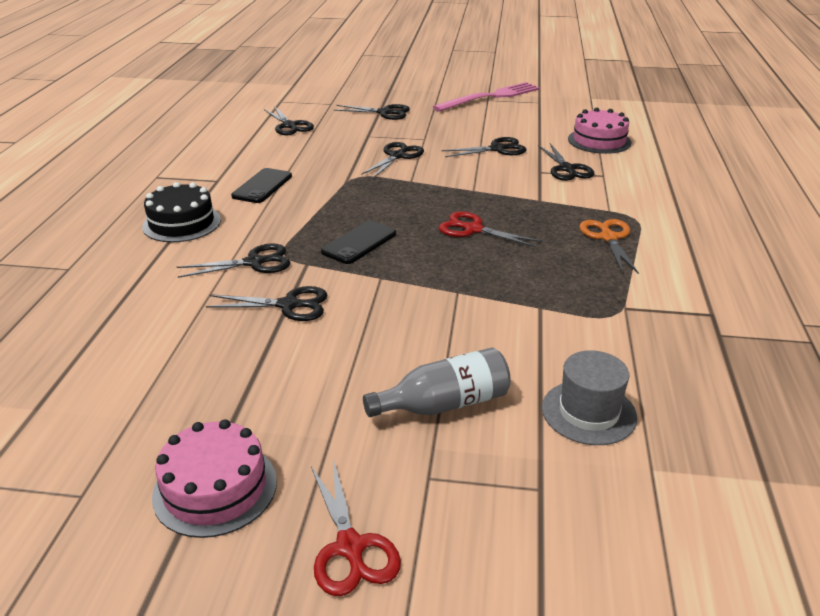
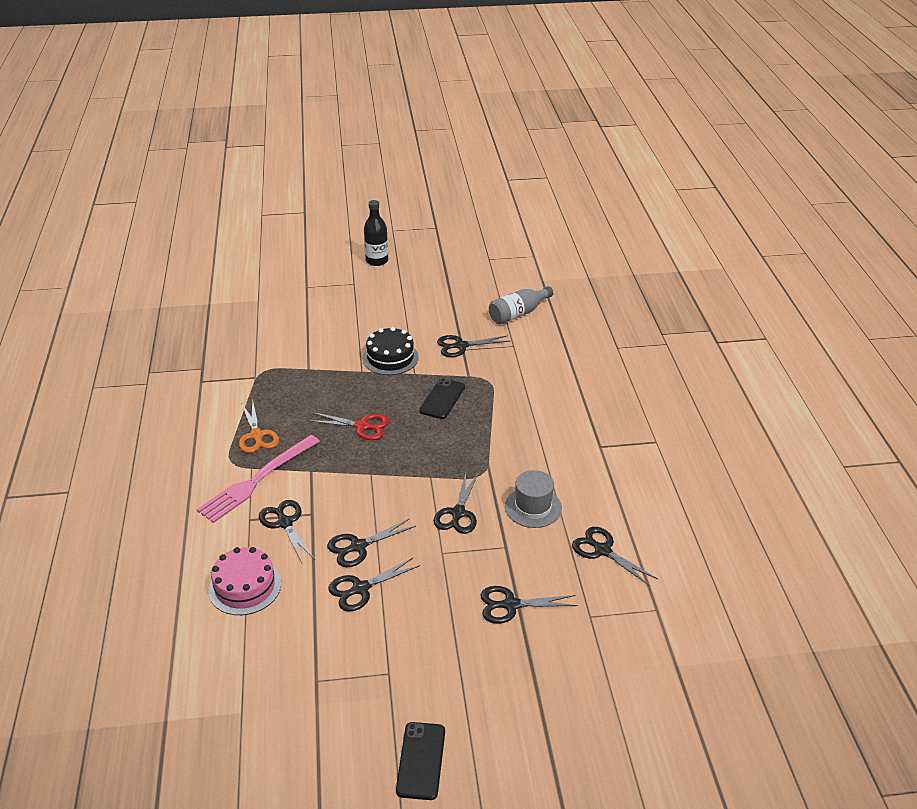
camera: 165 degrees right, 5 degrees up
black cake [142,182,221,242] -> black cake moved to [363,327,419,375]
pink cake [152,419,277,538] -> none
black scissors [177,243,291,278] -> black scissors moved to [328,558,420,612]
black phone [231,168,292,203] -> black phone moved to [396,722,445,800]
red scissors [311,459,401,596] -> black bottle [364,200,388,266]
grey bottle [363,347,511,417] -> grey bottle moved to [489,286,553,324]
pink fork [433,82,540,112] -> pink fork moved to [197,435,320,523]
grey hat [542,350,637,445] -> grey hat moved to [505,470,562,528]

